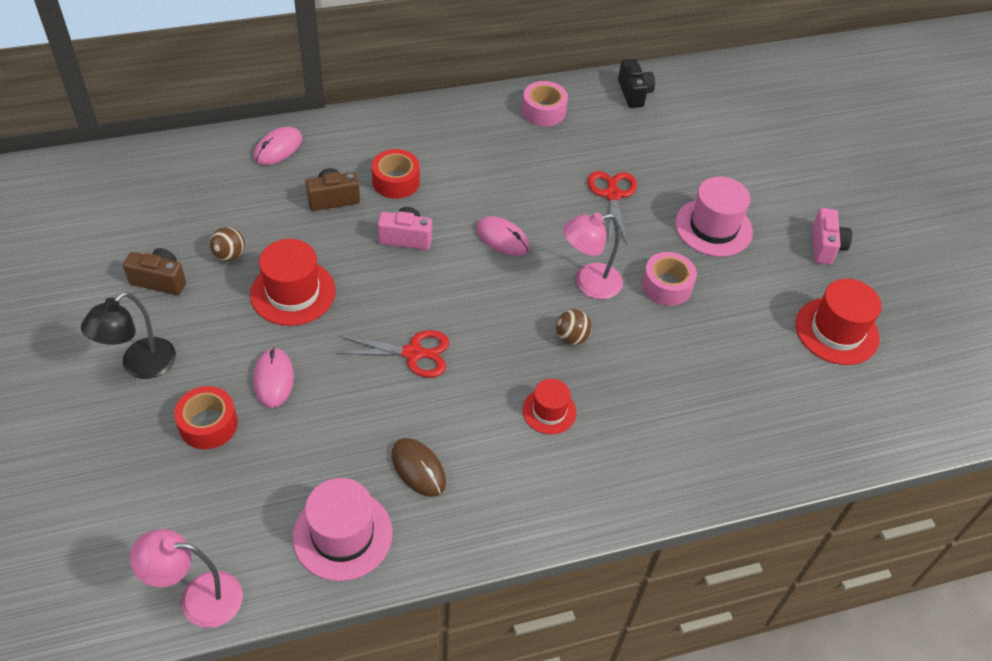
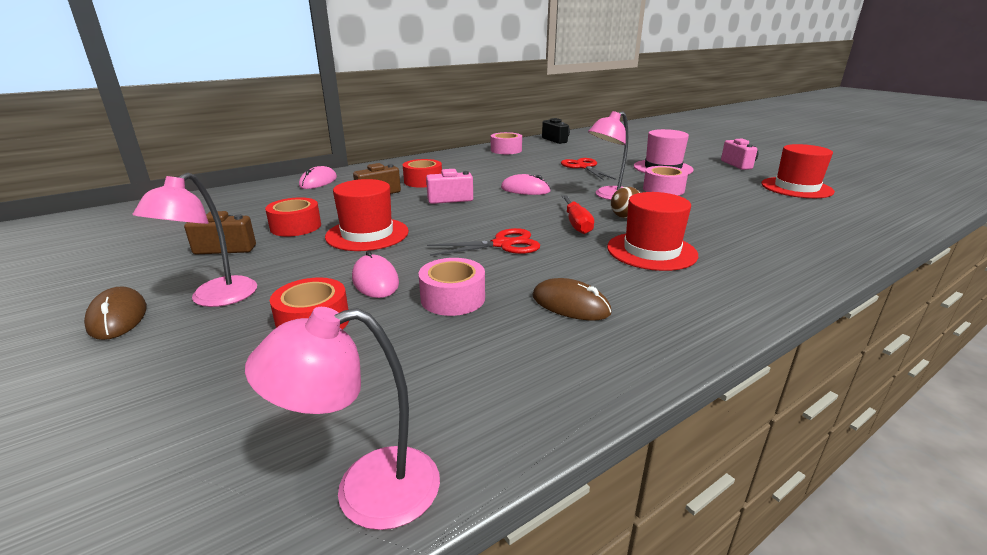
camera: 15 degrees left, 25 degrees down
black lamp [81,292,176,379] -> pink lamp [133,172,257,307]
brown ball [209,227,245,261] -> red tape [265,197,321,237]
pink hat [293,478,393,581] -> none
red hat [522,379,577,435] -> red hat [607,192,698,271], size x1.66
none -> brown mouse [84,286,147,340]
none -> pink tape [418,258,485,316]
none -> red screwdriver [562,195,594,234]

